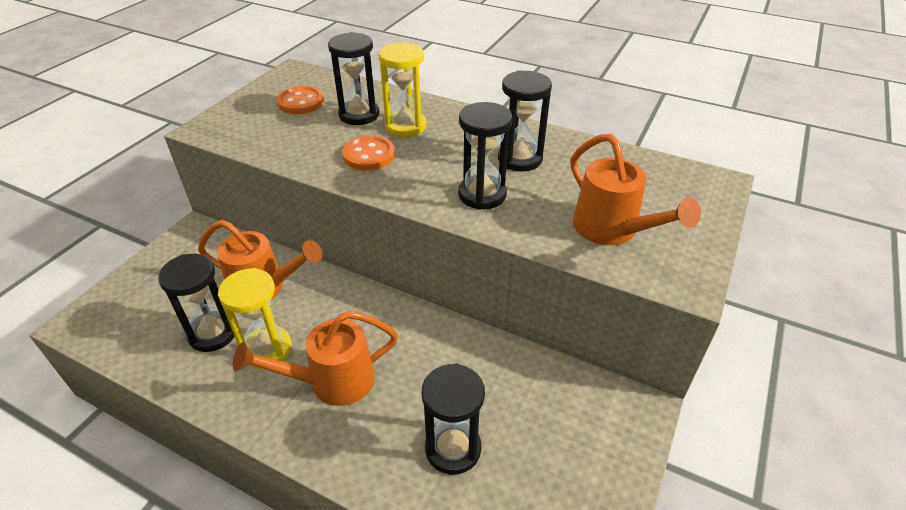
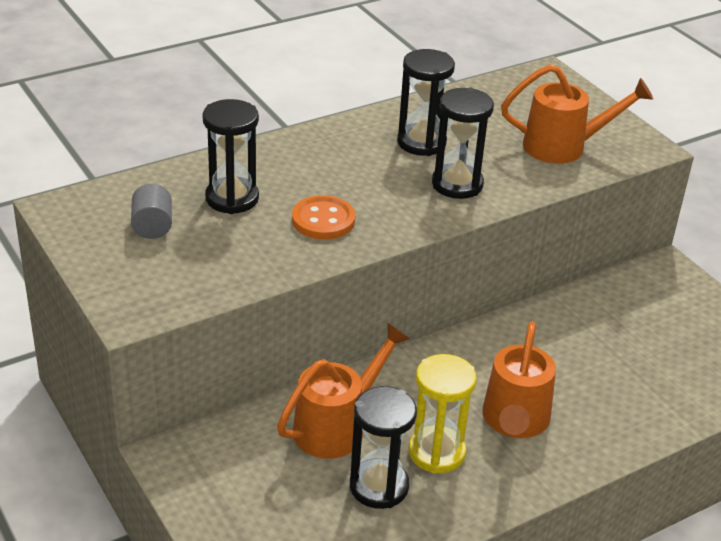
camera: 60 degrees left, 5 degrees down
orange button [277,86,324,114] -> grey cylinder [131,184,172,239]
yellow hourglass [378,42,427,137] -> none
black hourglass [422,363,485,475] -> none

